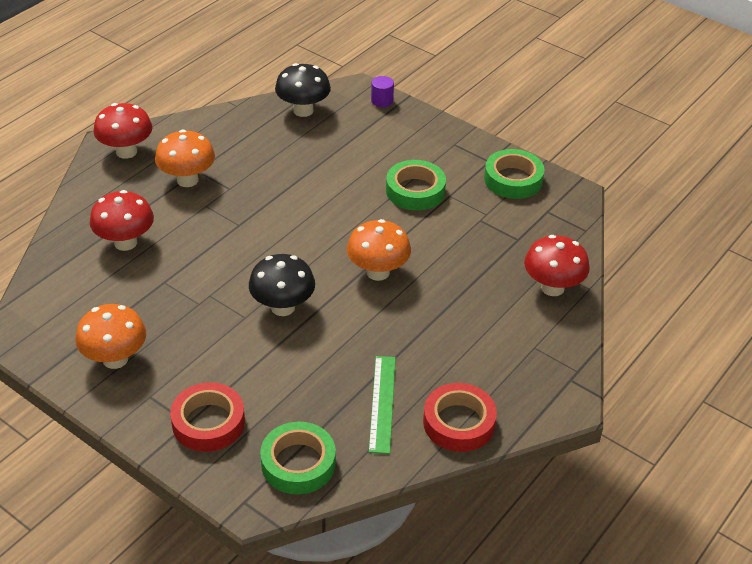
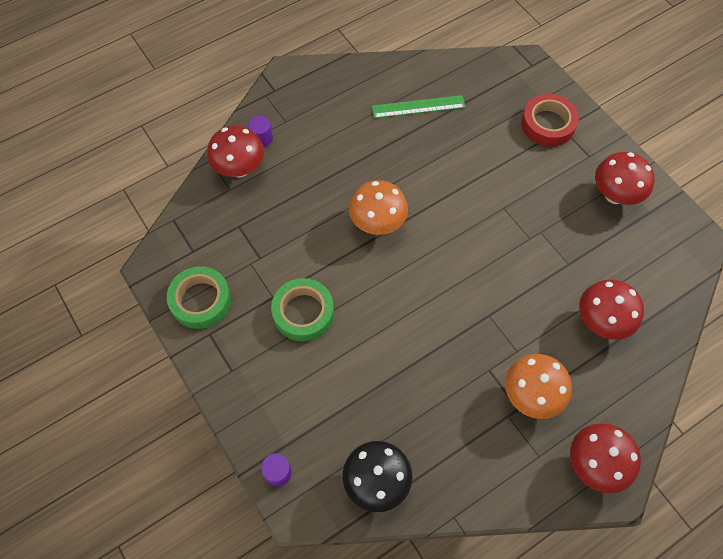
camera: 160 degrees left, 20 degrees up
orange mushroom [75,304,146,369] -> red mushroom [595,152,654,205]
black mushroom [249,254,315,316] -> none
green tape [260,422,336,494] -> none
green ruler [369,356,396,454] -> green ruler turned 60 degrees clockwise [372,95,465,118]
red tape [423,383,497,452] -> none
none -> purple cylinder [248,116,273,147]

